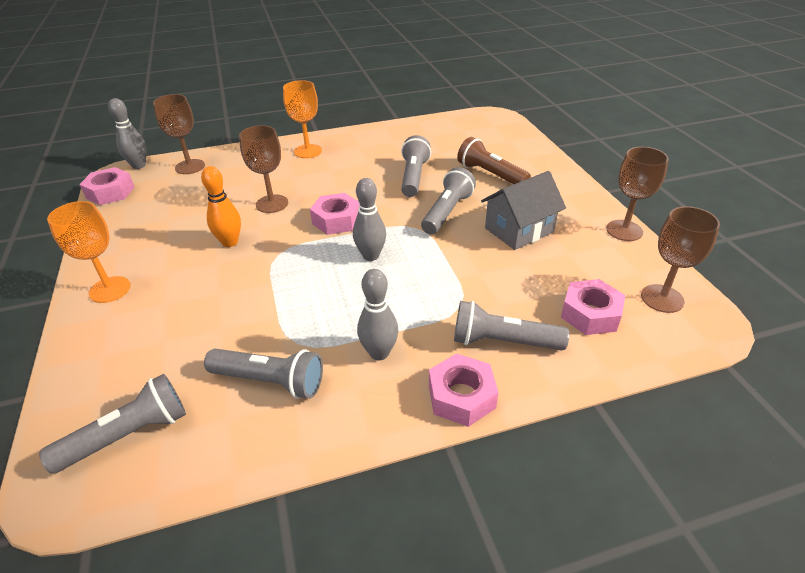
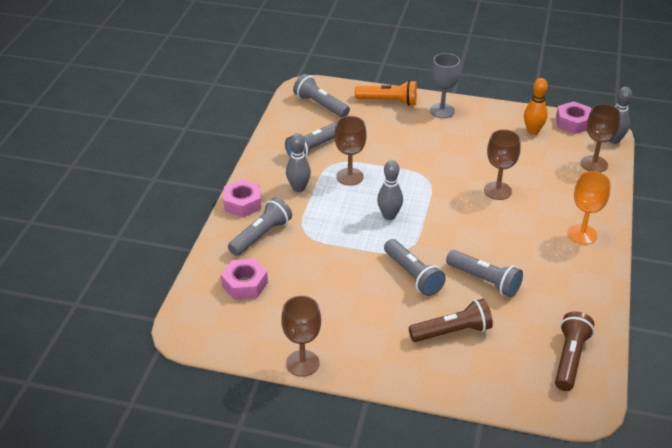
camera: 120 degrees right, 0 degrees up
grey flashlight [39,374,186,474] -> grey flashlight turned 135 degrees clockwise [293,74,350,118]
orange goblet [47,201,130,303] -> grey goblet [430,53,461,118]
orange bowling pin [201,166,241,247] -> orange bowling pin moved to [524,78,548,135]
pink nut [310,193,360,235] -> none
grey house [481,171,566,250] -> none
brown goblet [641,206,720,313] -> brown goblet moved to [335,116,366,186]
none -> orange flashlight [355,80,417,106]
none -> brown flashlight [555,311,594,391]

